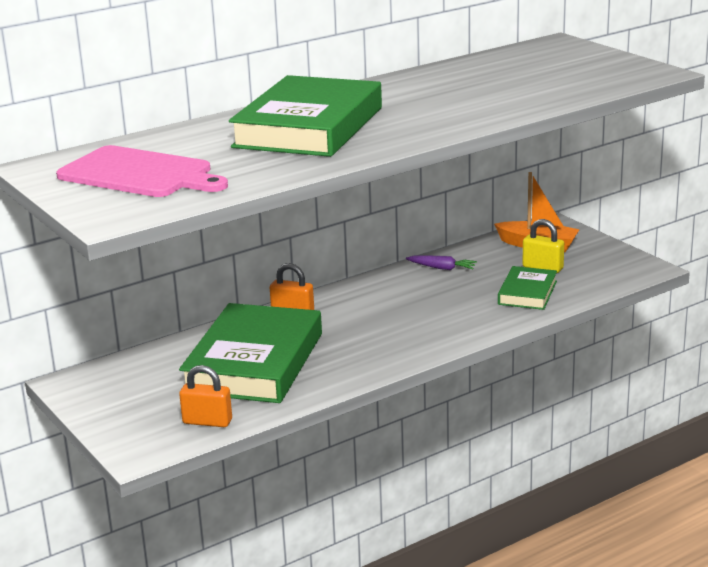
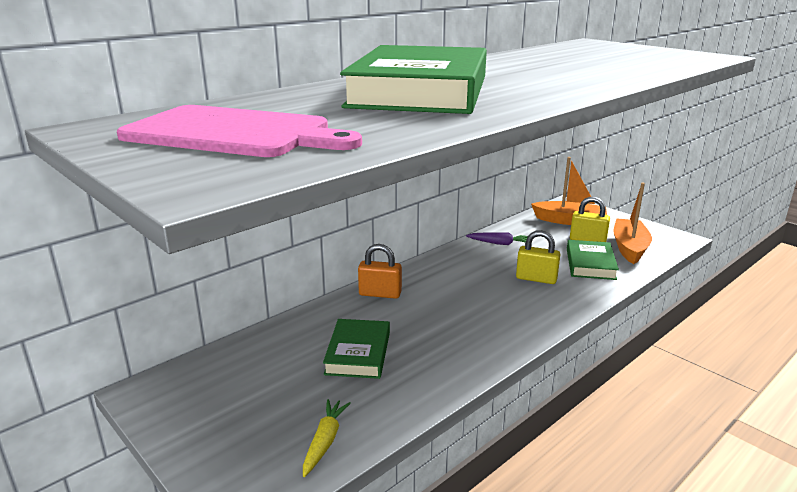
camera: 10 degrees left, 0 degrees up
green book [179,303,322,403] -> green book [323,319,390,379], size x0.50
orange padlock [179,365,232,427] -> yellow carrot [303,399,351,477]
none -> yellow padlock [516,230,560,284]
none -> orange boat [613,183,652,264]

